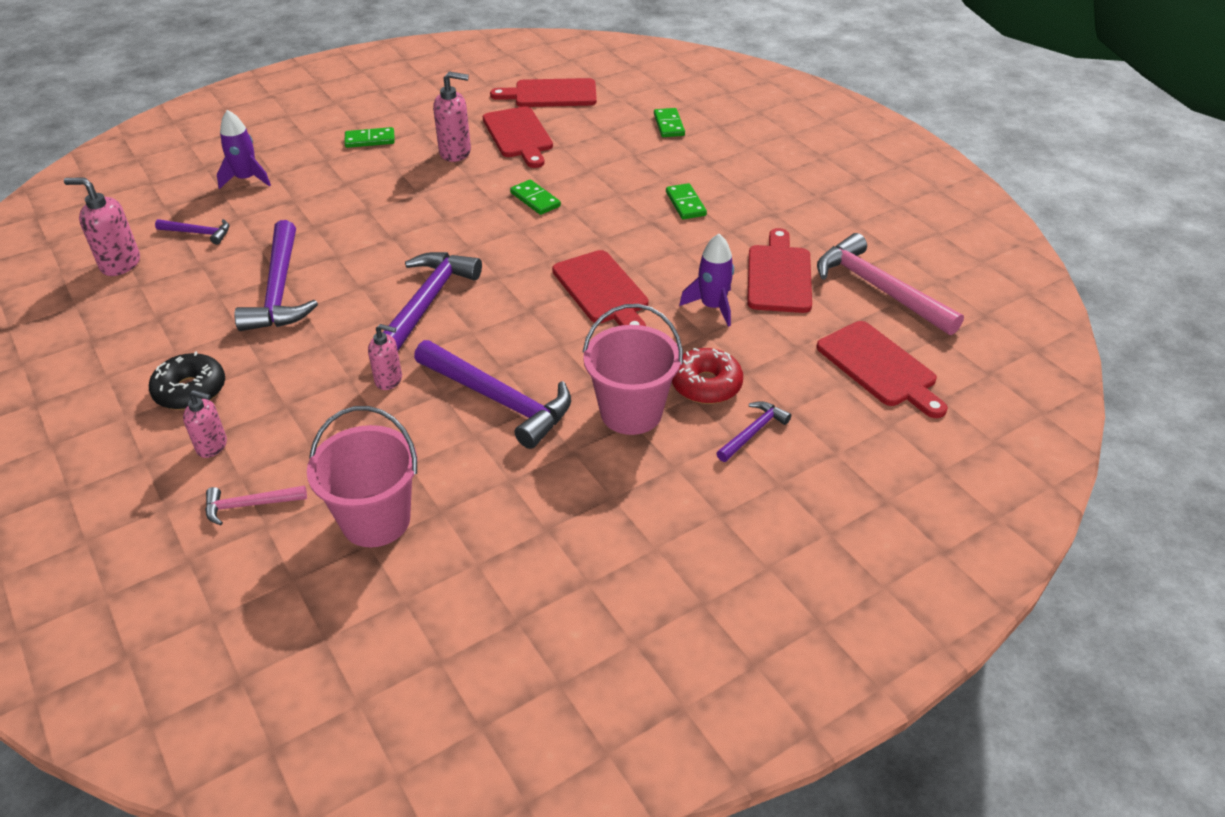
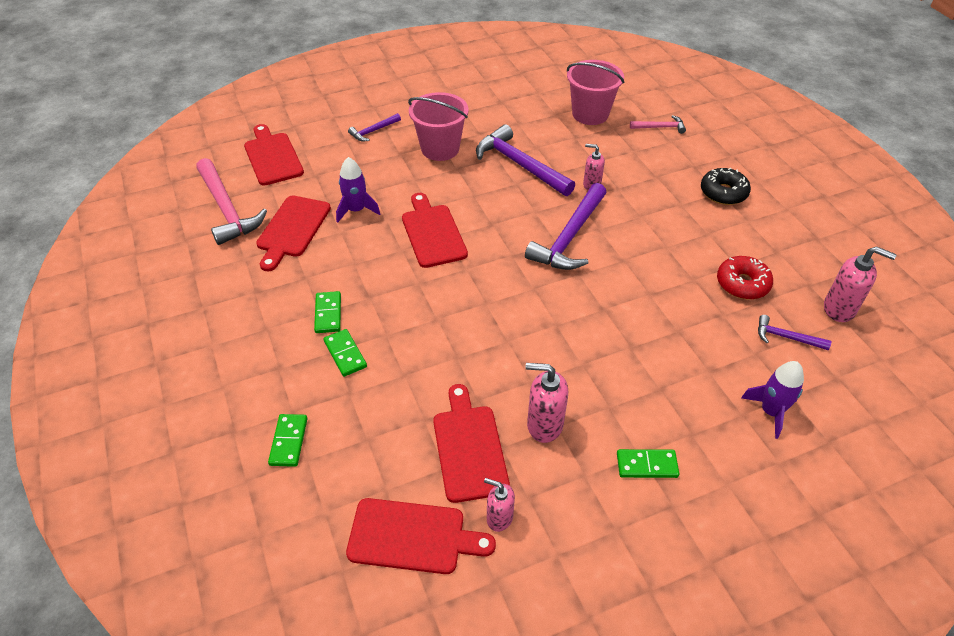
camera: 170 degrees left, 5 degrees up
pink soap dispenser [183,390,227,458] -> pink soap dispenser moved to [484,478,515,532]
purple hammer [234,220,318,331] -> none
green domino [510,180,561,215] -> green domino moved to [324,329,367,377]
red donut [672,348,743,404] -> red donut moved to [717,256,773,300]

